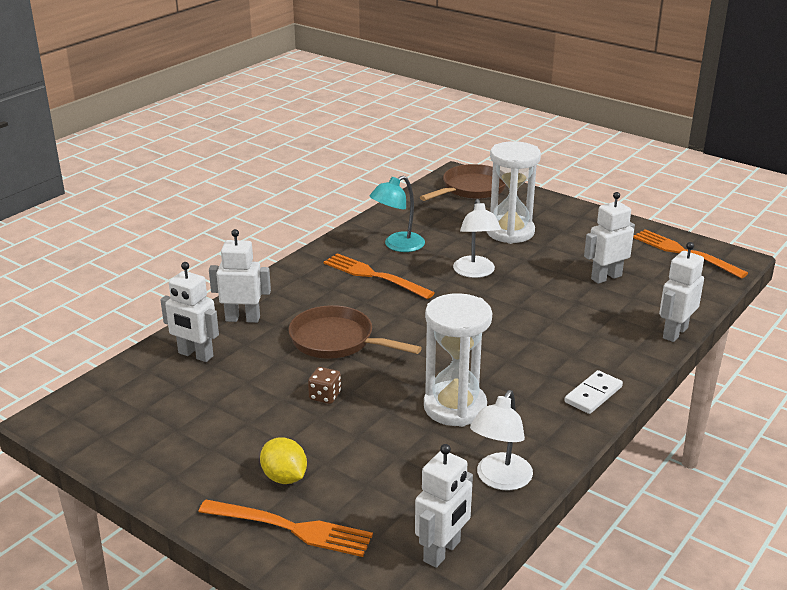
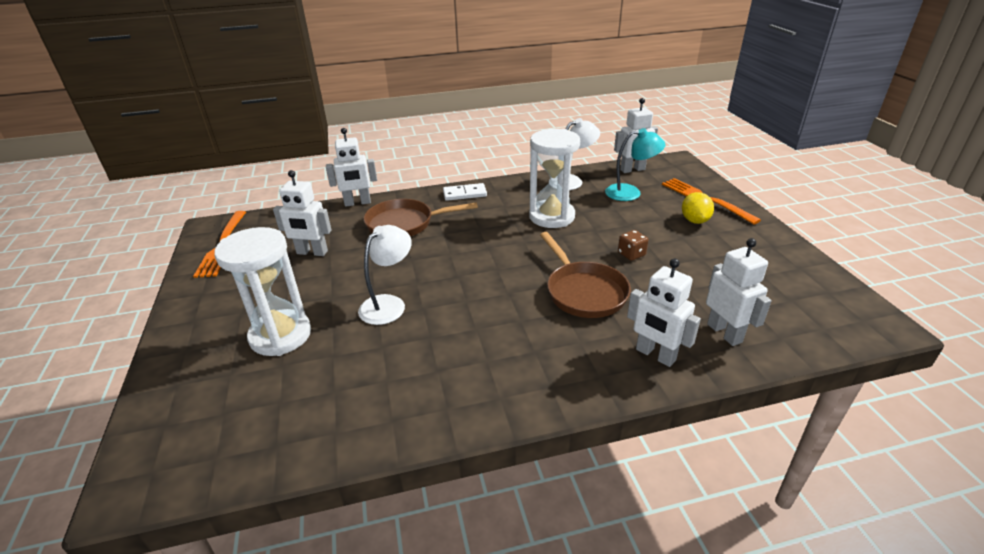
camera: 140 degrees left, 5 degrees up
orange fork [323,253,435,299] -> none
turquoise lamp [369,176,425,252] -> turquoise lamp moved to [605,128,666,201]
brown pan [420,164,506,201] -> brown pan moved to [364,199,478,236]

